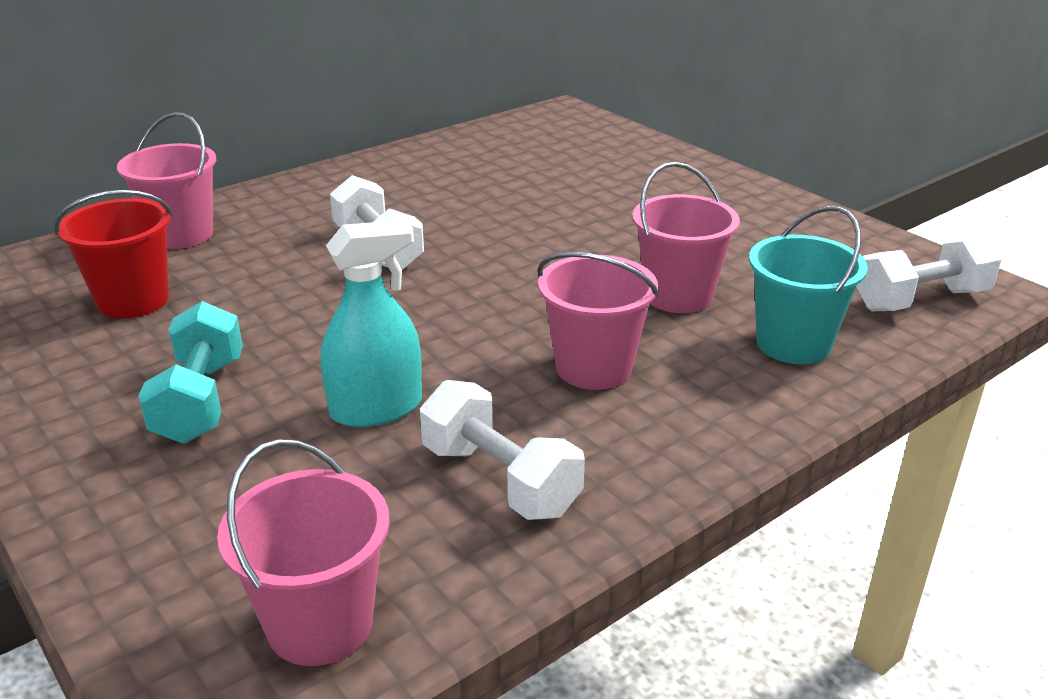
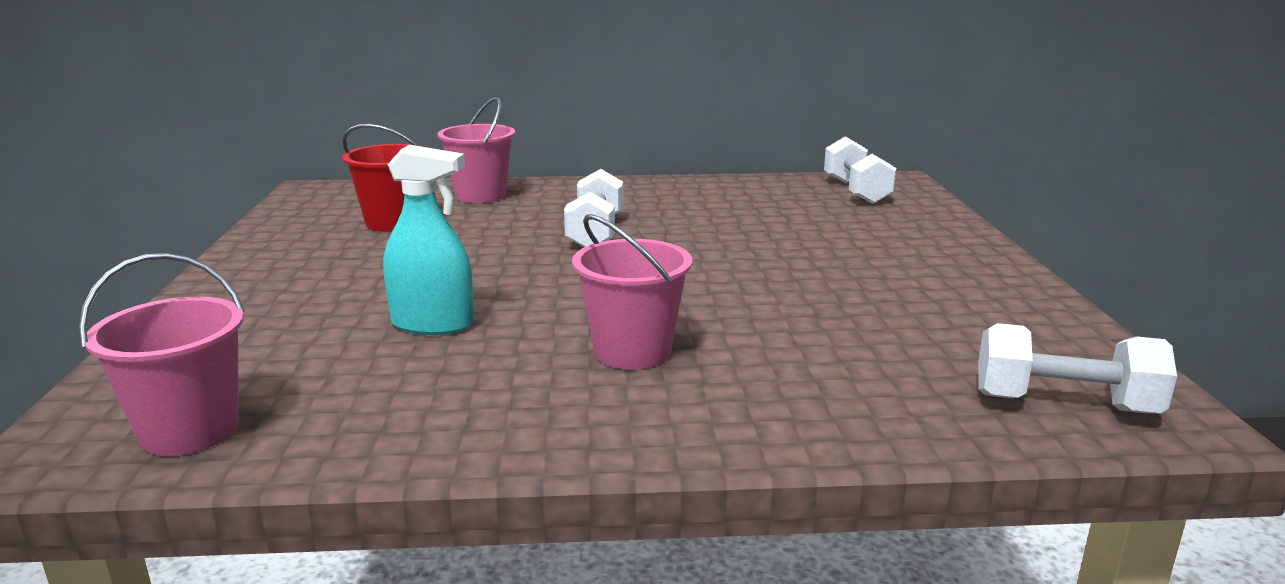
camera: 35 degrees right, 10 degrees down
turquoise dumbbell [138,301,243,444] -> none
white dumbbell [420,380,585,520] -> white dumbbell moved to [824,136,897,204]
pink bucket [632,162,740,313] -> none
turquoise bucket [749,206,868,364] -> none

